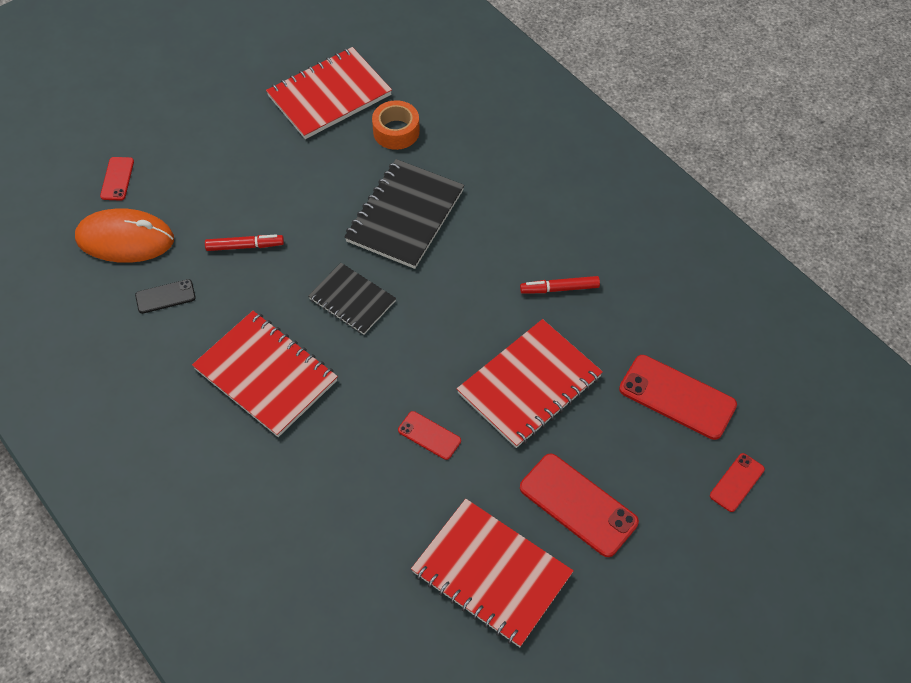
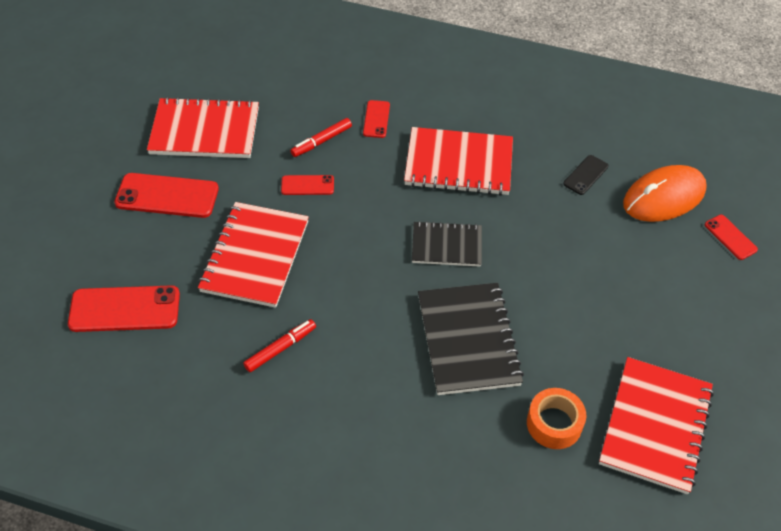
camera: 145 degrees right, 5 degrees down
red marker [205,234,284,251] -> red marker moved to [290,118,352,157]
red phone [710,453,765,512] -> red phone moved to [363,100,390,138]

